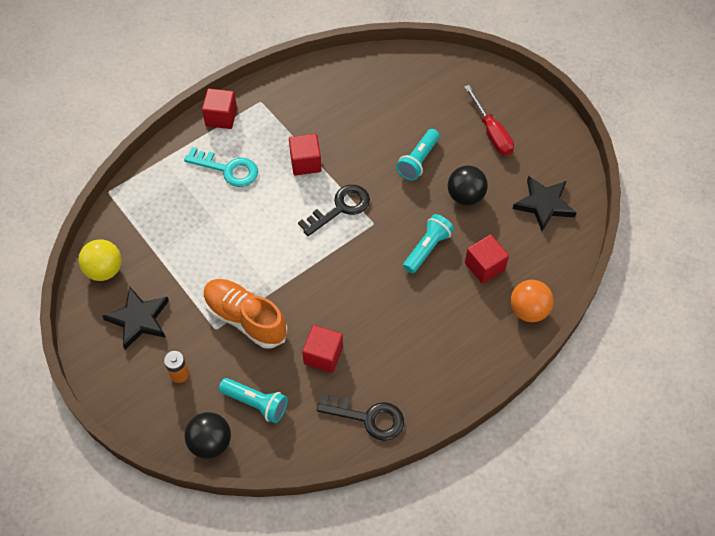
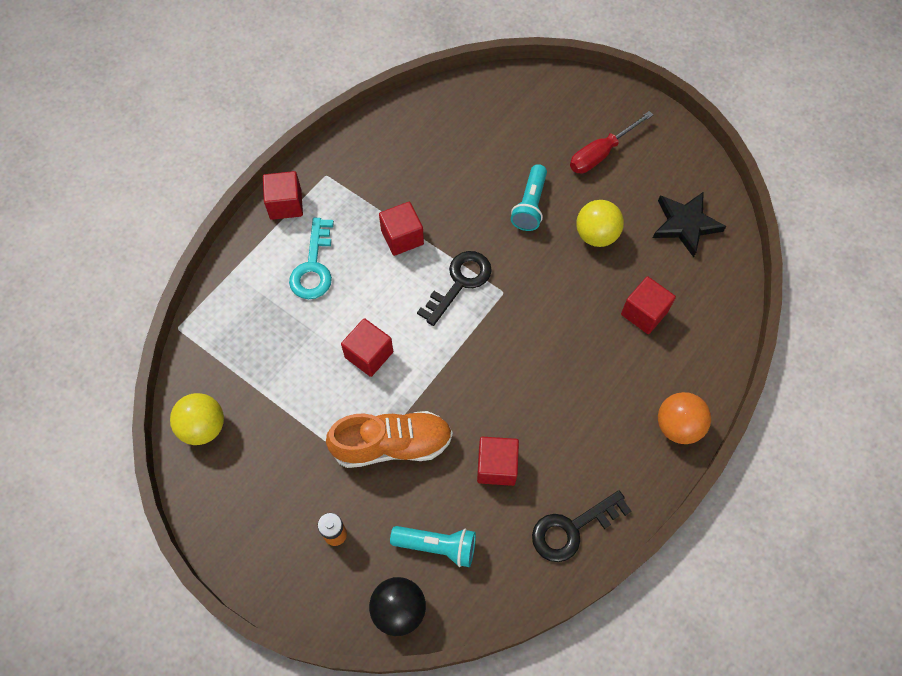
camera: 15 degrees left, 5 degrees up
black star [102,287,169,350] -> none
turquoise key [184,147,258,187] -> turquoise key turned 90 degrees clockwise [289,218,334,299]
orange shoe [203,279,288,348] -> orange shoe turned 150 degrees clockwise [326,411,453,468]
black key [317,392,404,441] -> black key turned 150 degrees clockwise [532,491,631,562]
turquoise flashlight [403,214,454,273] -> none
black ball [448,165,488,205] -> yellow ball [576,200,624,247]
red screwdriver [464,85,514,155] -> red screwdriver turned 90 degrees clockwise [570,111,653,174]
orange ball [510,280,554,322] -> orange ball moved to [658,392,711,444]
none -> red cube [341,318,393,377]

